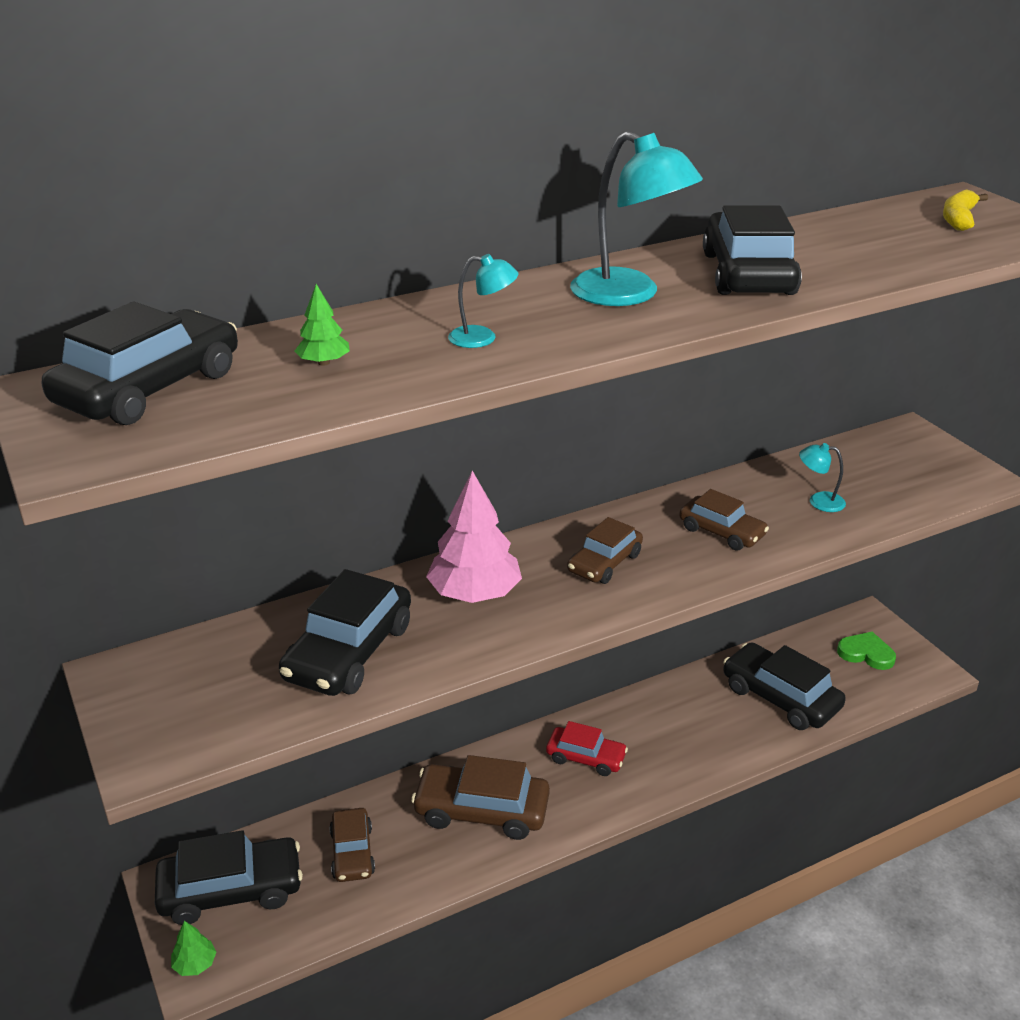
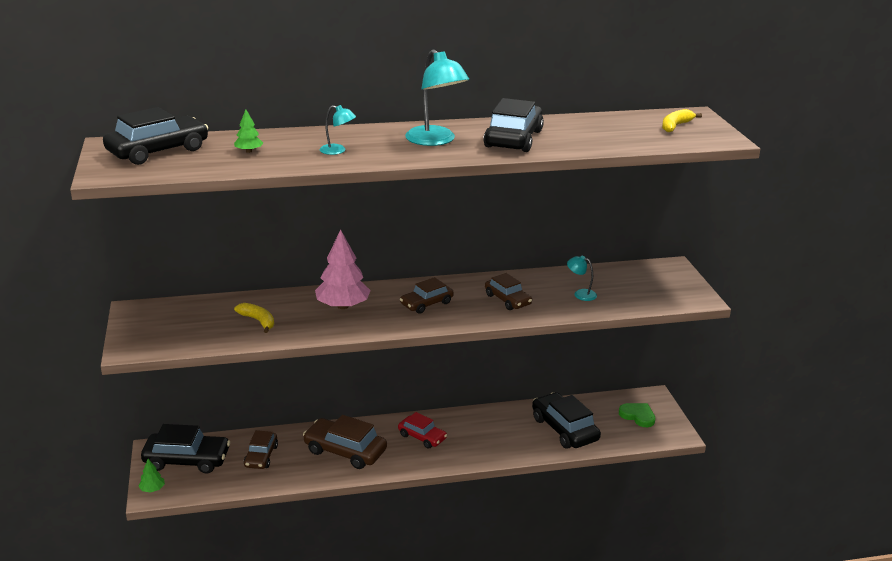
camera: 15 degrees right, 5 degrees down
black car [279,569,411,696] -> yellow banana [234,303,274,333]

